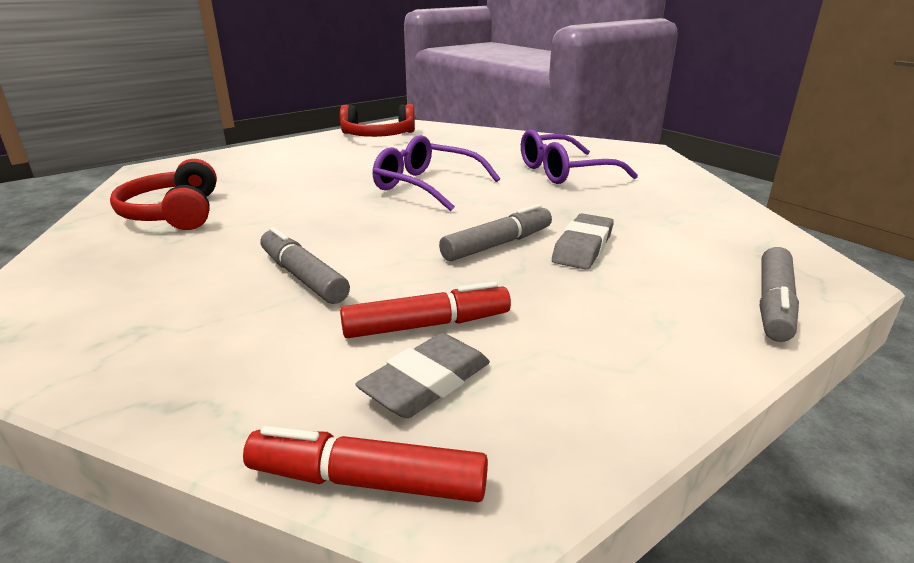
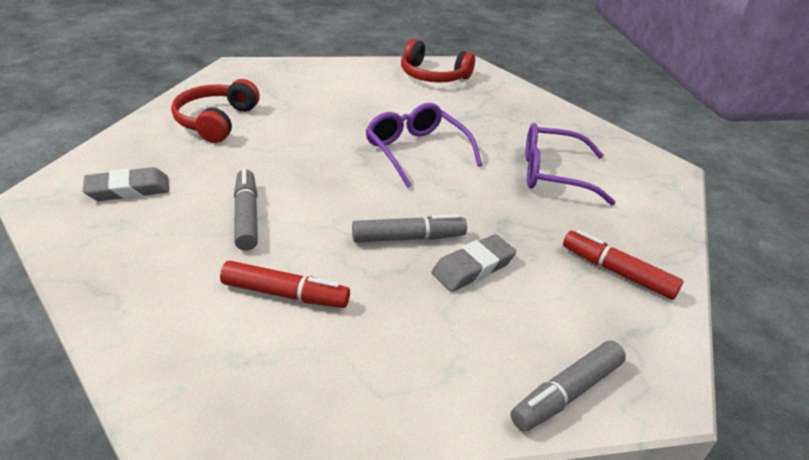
camera: 25 degrees right, 10 degrees up
red marker [243,426,488,502] -> red marker moved to [563,230,684,300]
grey eraser [355,333,490,418] -> grey eraser moved to [83,167,169,201]

